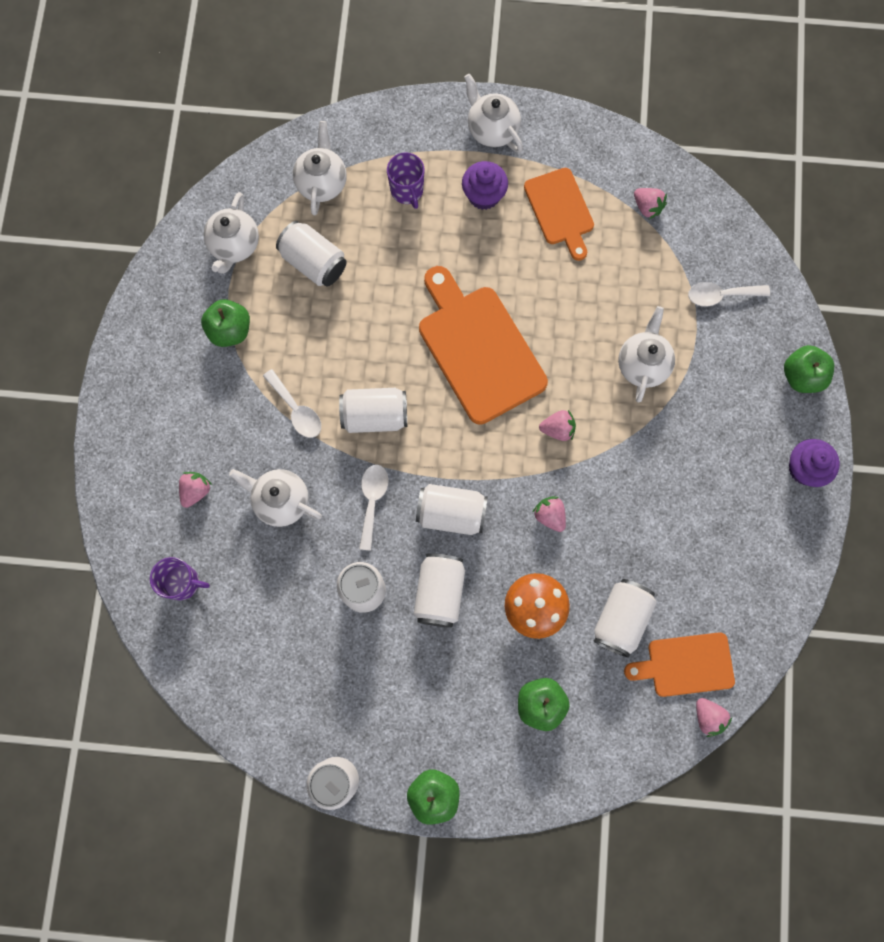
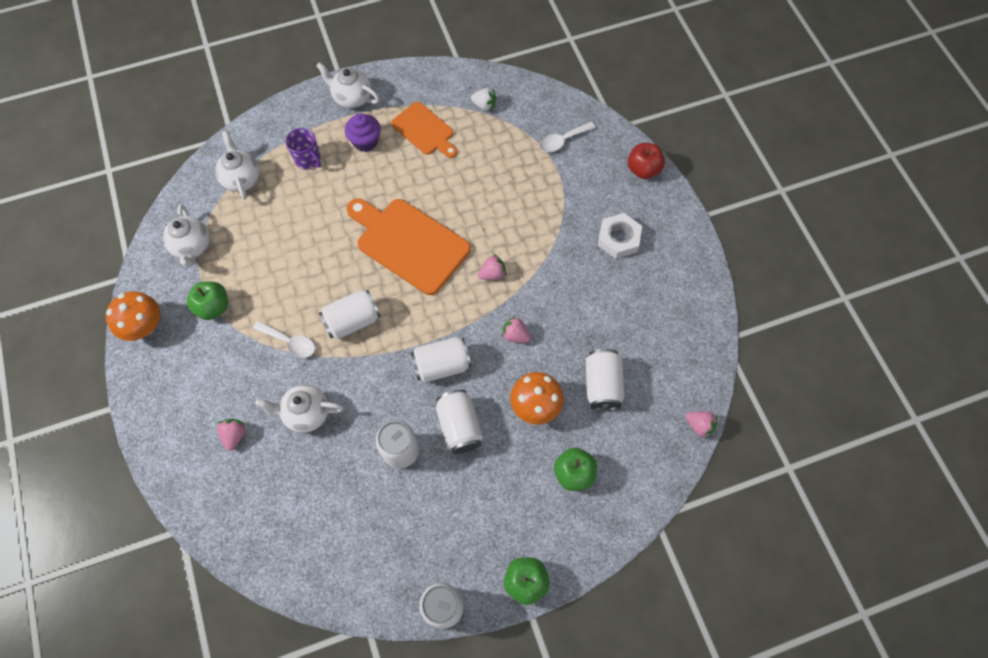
camera: 25 degrees left, 10 degrees down
purple mug [150,557,210,600] -> none
white can [276,221,347,286] -> none
white spoon [359,464,388,551] -> none
white teapot [618,306,675,402] -> none
orange cutting board [624,632,735,697] -> none
pink strawberry [634,188,667,219] -> white strawberry [471,88,497,111]
green apple [784,345,834,393] -> red apple [628,143,665,179]
purple cupcake [789,439,840,487] -> none
none -> orange mushroom [106,291,160,341]
none -> white nut [598,213,642,259]

